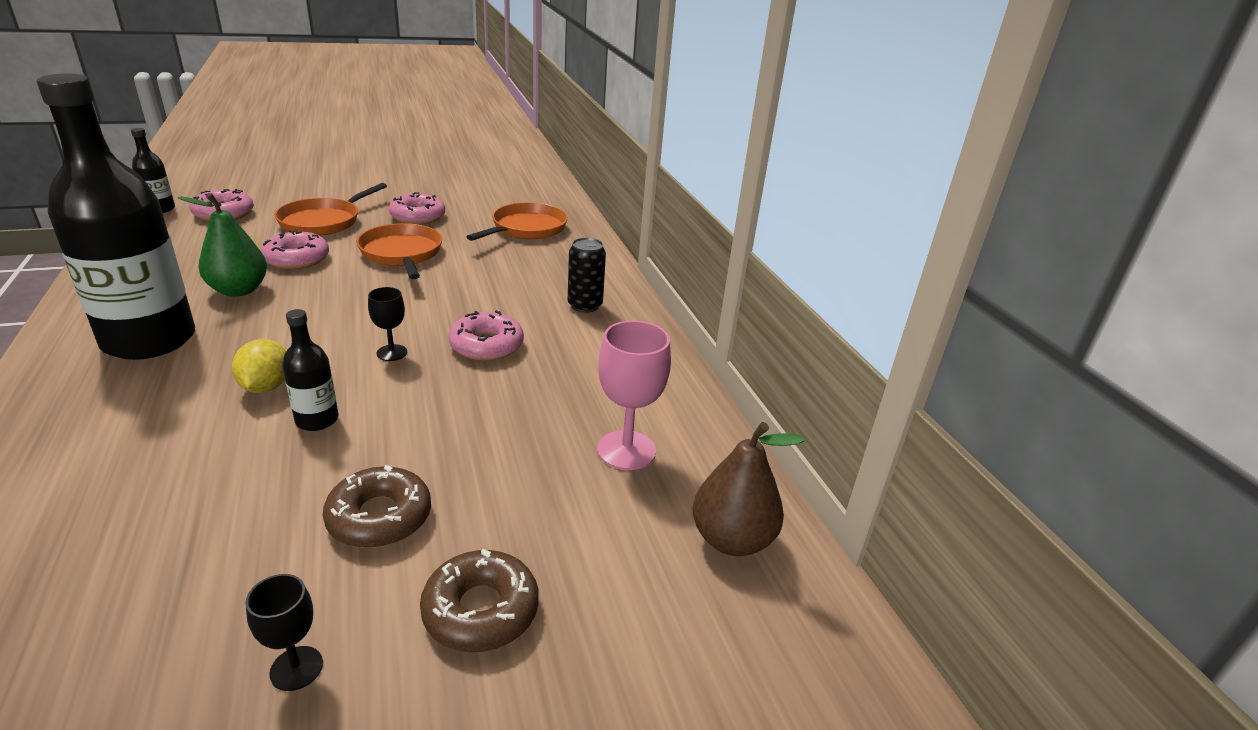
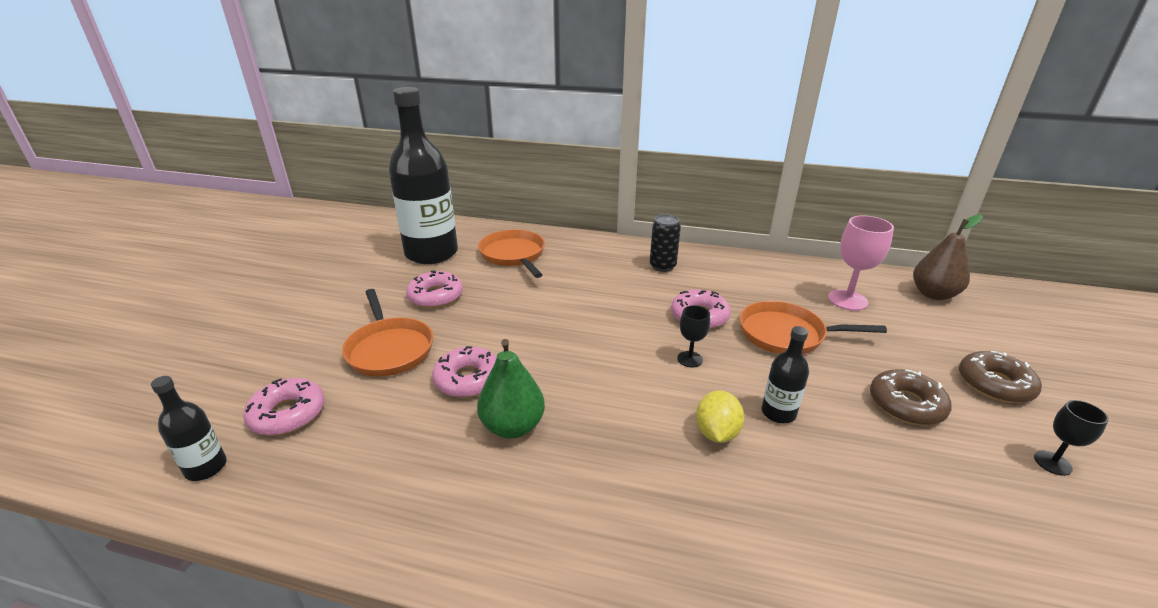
camera: 55 degrees left, 0 degrees up
black bottle [37,73,195,360] -> black bottle moved to [389,87,458,264]
yellow lemon [232,339,286,393] -> yellow lemon turned 75 degrees clockwise [696,390,745,443]
orange pan [357,223,442,279] -> orange pan moved to [739,301,887,354]

